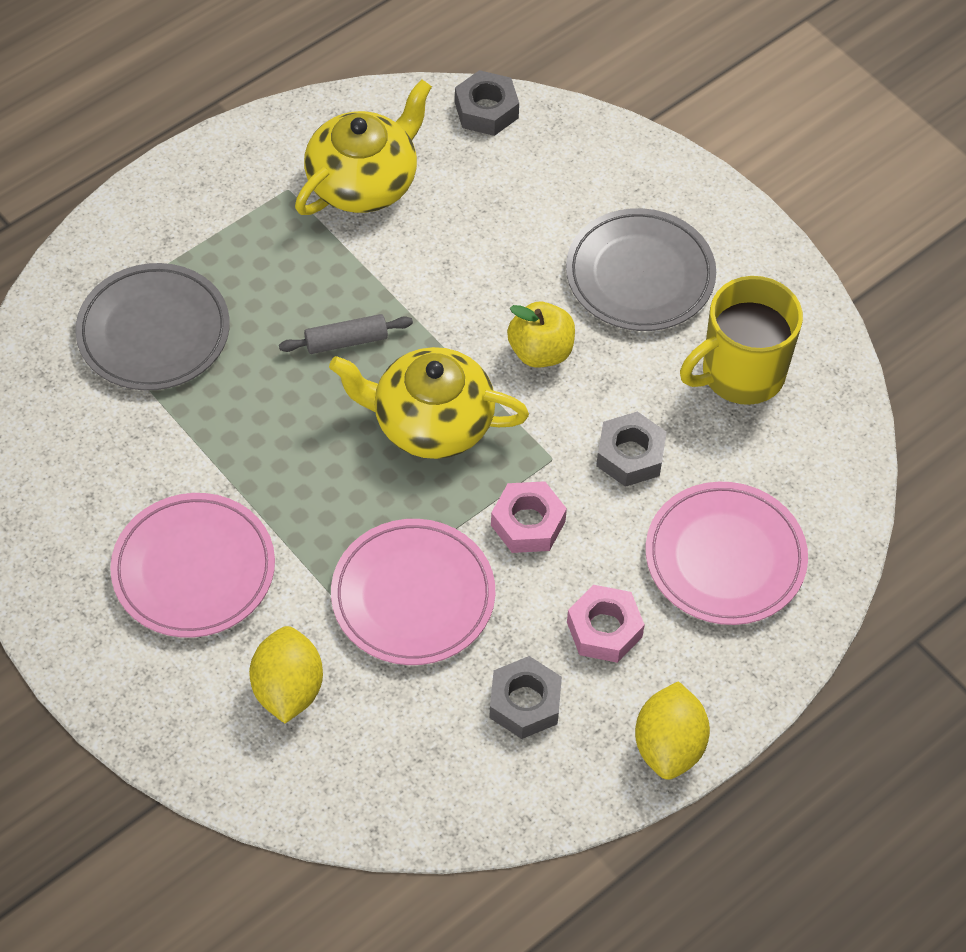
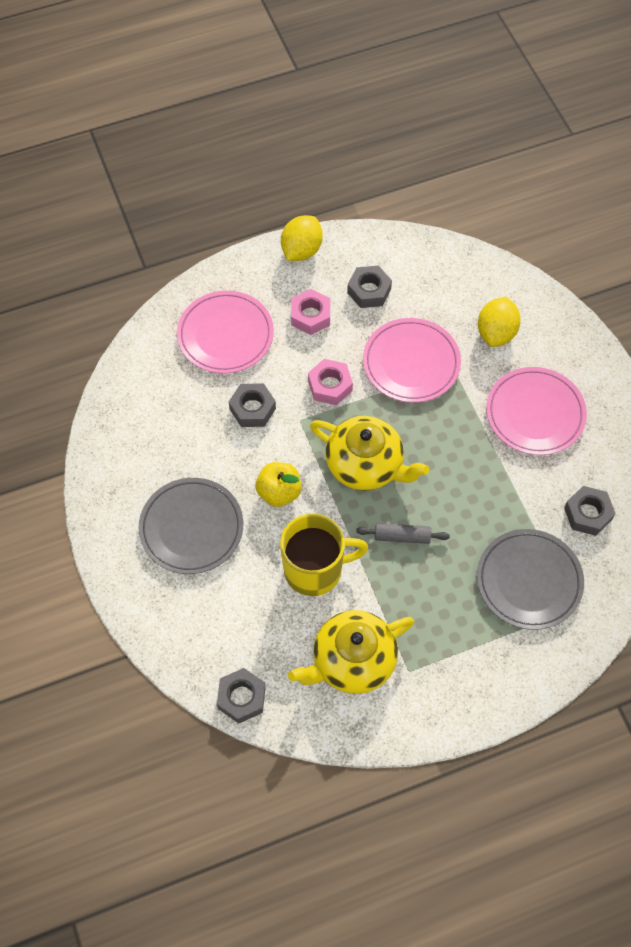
camera: 160 degrees left, 5 degrees up
yellow mug [680,276,803,405] -> yellow mug moved to [280,514,368,596]
none -> grey nut [564,486,616,536]

